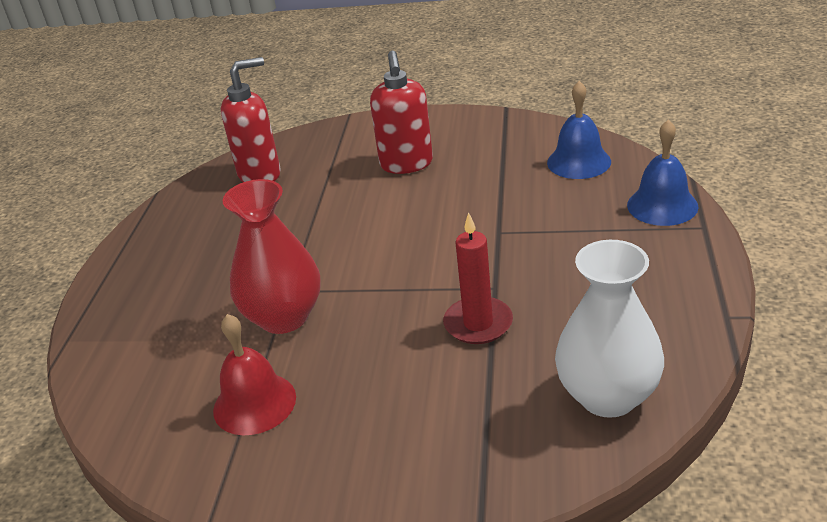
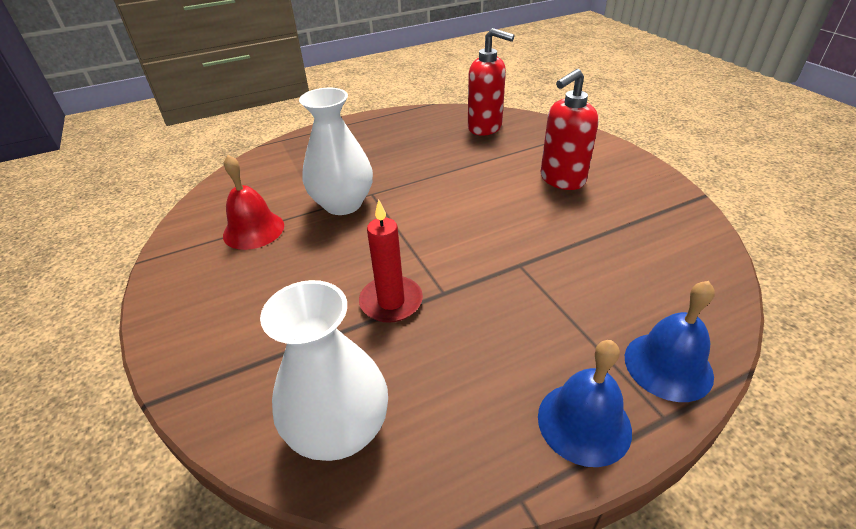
camera: 55 degrees right, 5 degrees up
red vase [223,179,321,334] -> white vase [299,88,373,215]
blue bell [547,81,611,179] -> blue bell moved to [538,340,632,467]

